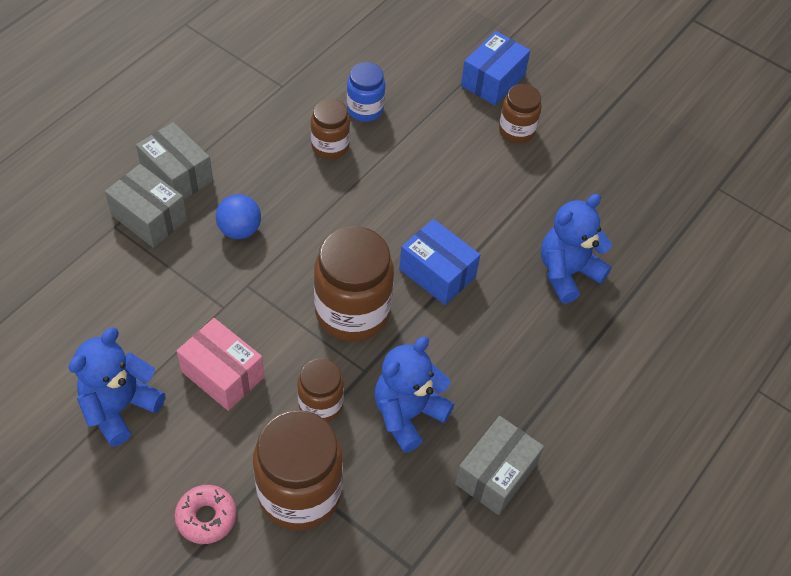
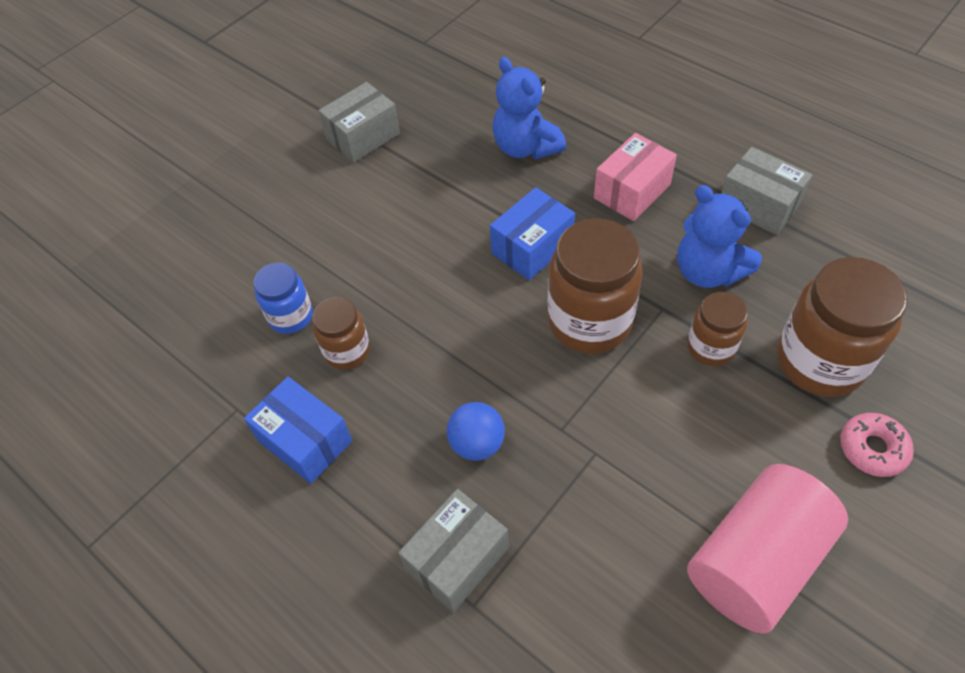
camera: 80 degrees left, 0 degrees up
blue teddy bear [68,328,165,447] -> pink cylinder [687,464,848,634]
grey box [136,122,213,199] -> grey box moved to [318,82,400,163]
pink box [177,318,264,411] -> pink box moved to [594,133,677,221]
blue box [461,31,530,106] -> blue box moved to [244,377,352,484]
brown jar [499,84,542,143] -> none

